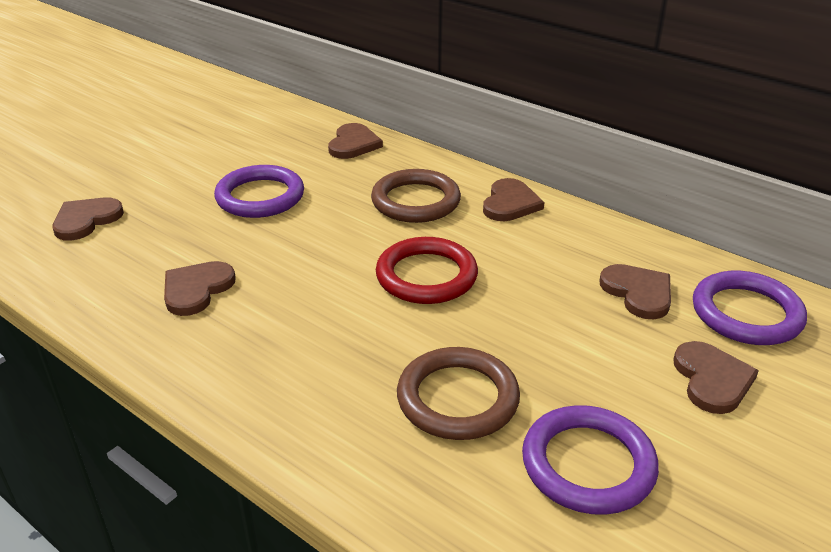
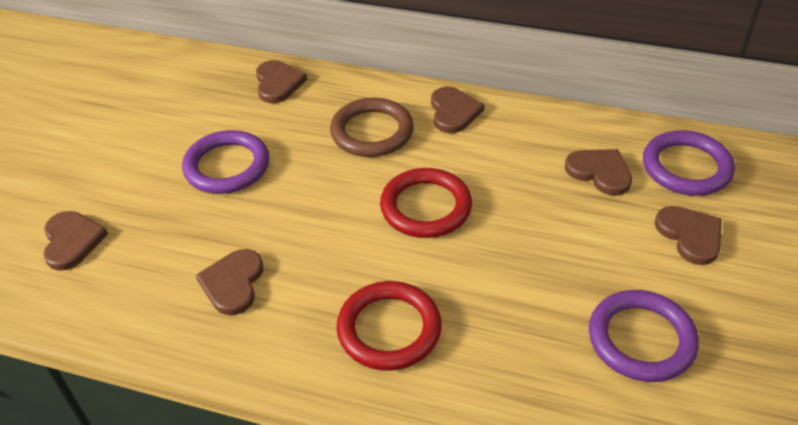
camera: 20 degrees left, 10 degrees up
brown heart [52,197,124,241] -> brown heart turned 150 degrees clockwise [43,211,108,270]
brown ring [397,347,520,440] -> none
none -> red ring [336,281,442,371]

